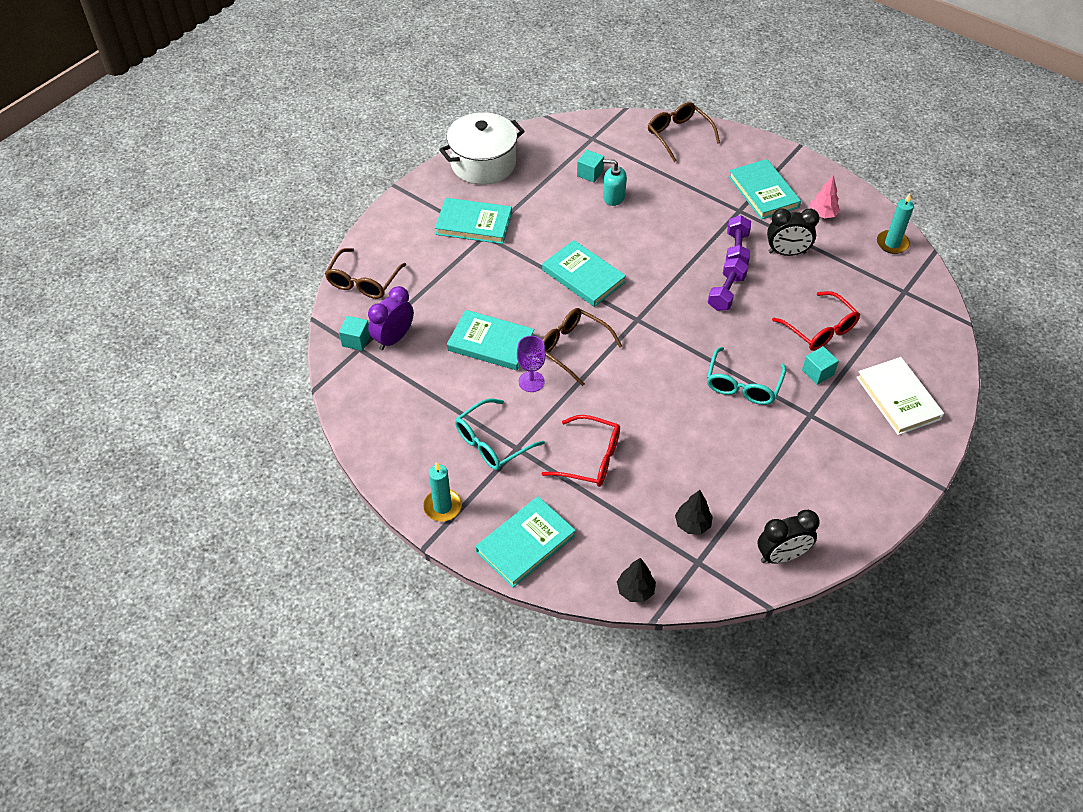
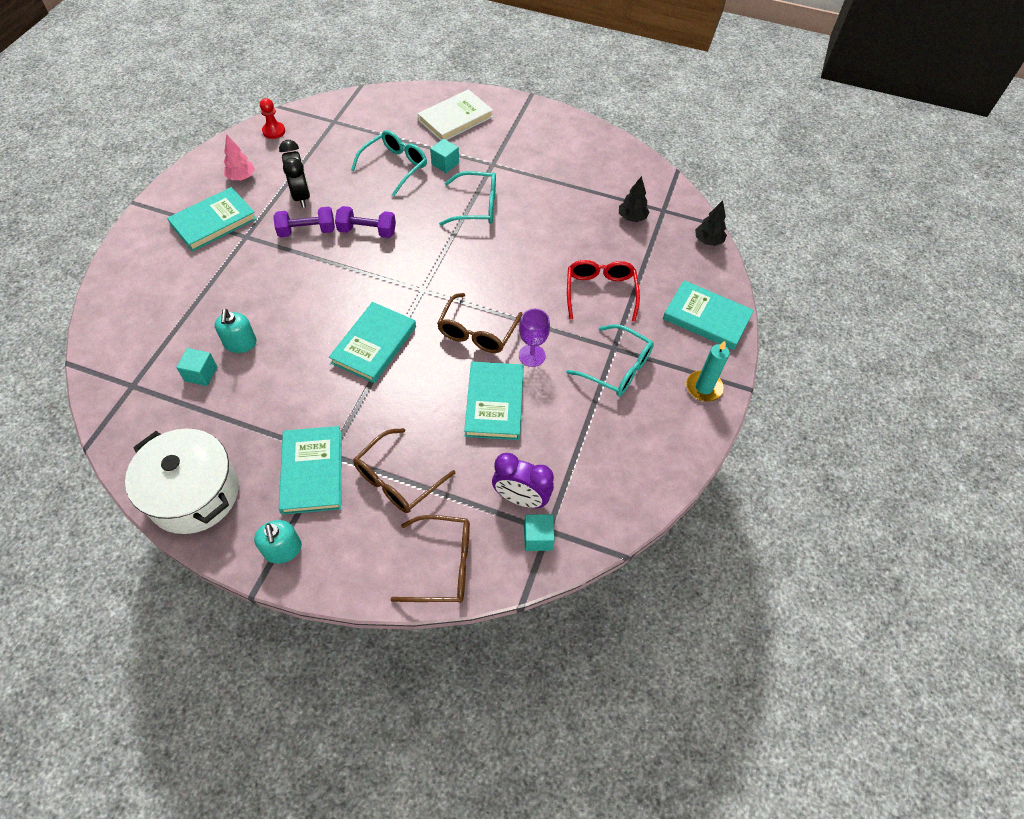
camera: 110 degrees left, 5 degrees up
brown glasses [648,102,720,162] -> brown glasses moved to [353,428,455,513]
black clock [758,510,820,564] -> none
red glasses [772,291,860,351] -> turquoise glasses [351,130,427,196]
turquoise candle [877,194,914,254] -> red pawn [260,98,285,139]
none -> turquoise soap dispenser [254,520,302,564]

